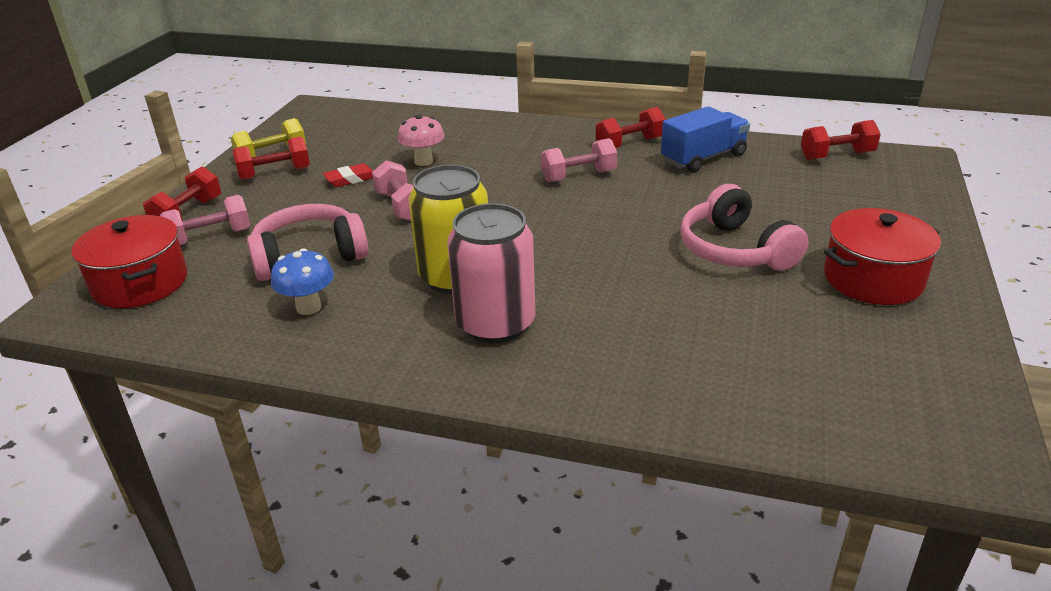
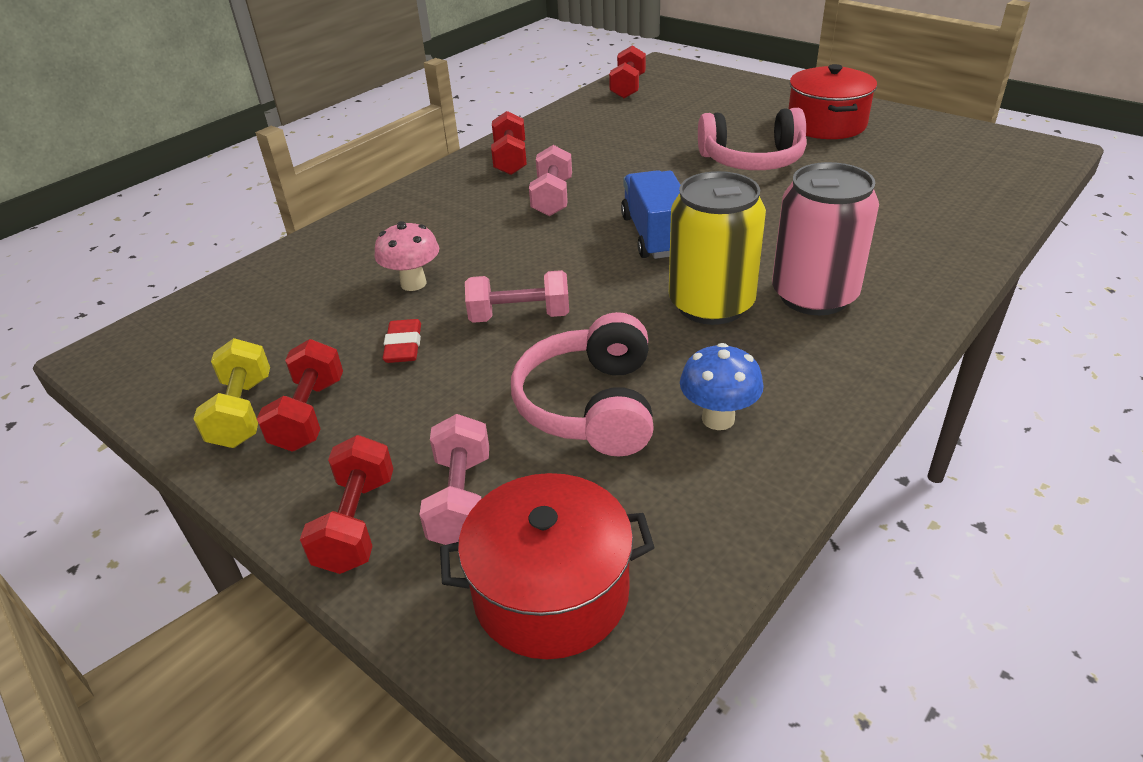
camera: 65 degrees left, 5 degrees up
red dumbbell [143,166,221,220] -> red dumbbell turned 45 degrees clockwise [300,435,393,574]
blue truck [661,106,750,172] -> blue truck moved to [621,170,680,259]

